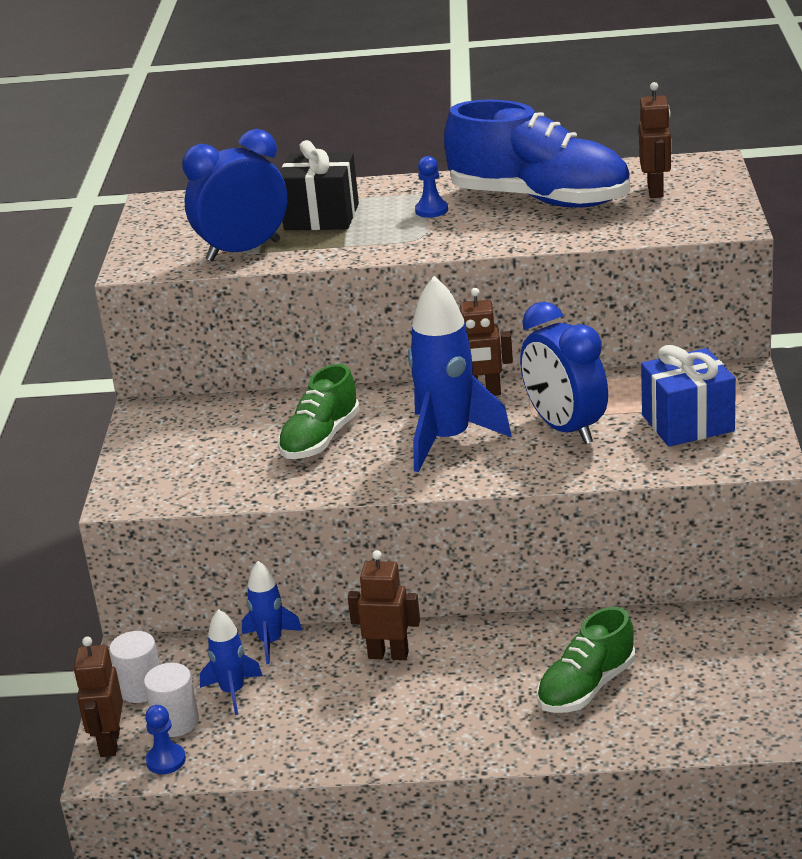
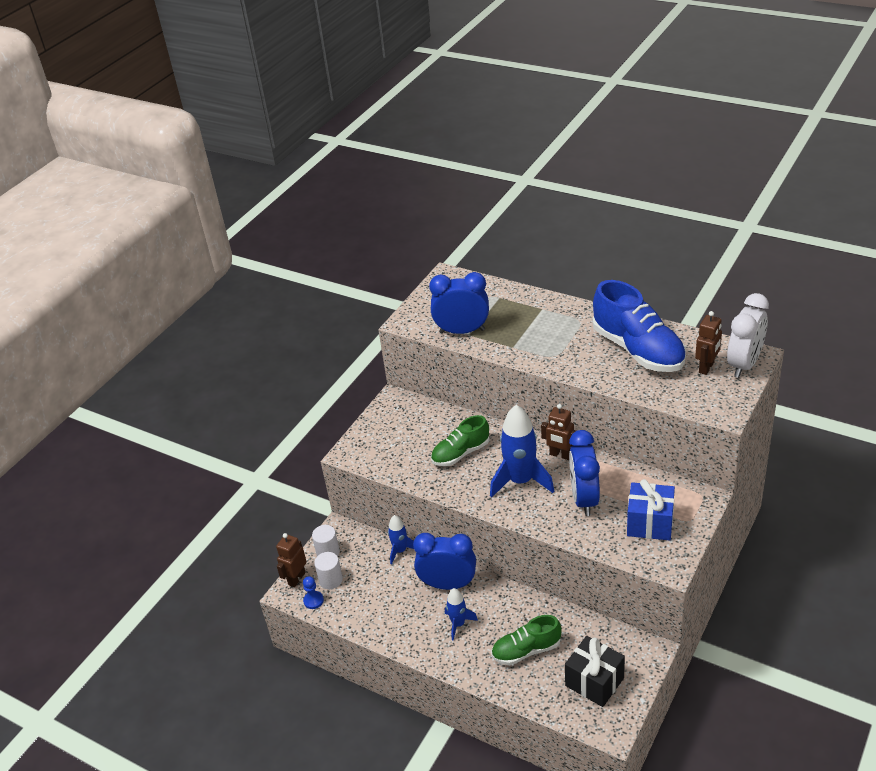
camera: 30 degrees right, 10 degrees up
blue rocket [200,609,263,715] -> blue rocket moved to [445,588,478,641]
black gift [280,140,359,230] -> black gift moved to [565,636,625,707]
brown robot [348,550,420,660] -> blue clock [413,533,476,590]
blue pawn [415,156,448,218] -> none
none -> white clock [727,293,769,378]

